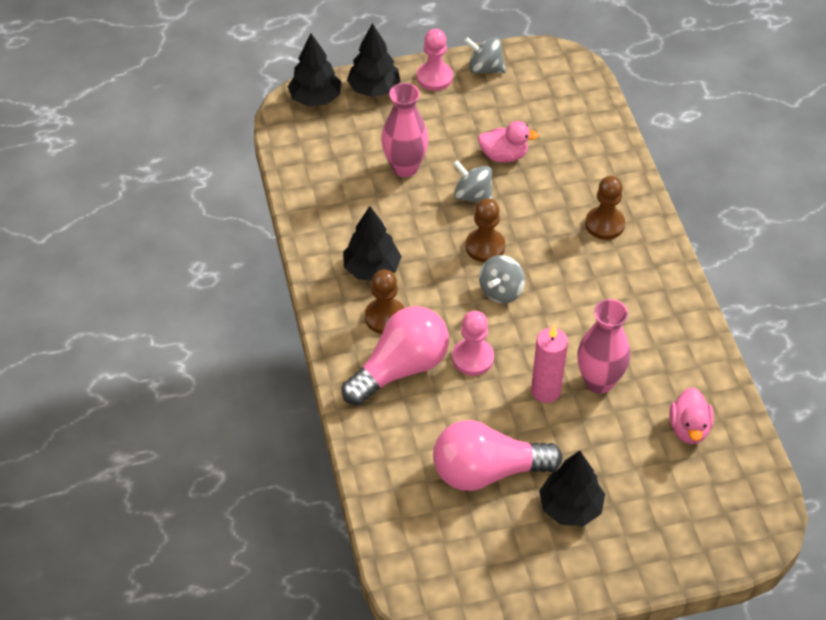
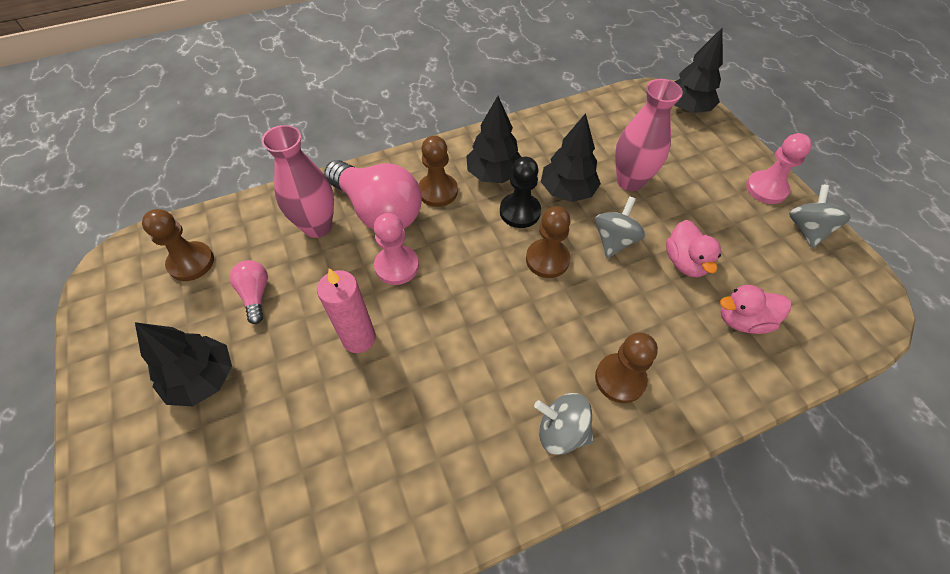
camera: 80 degrees right, 5 degrees up
black tree [347,23,401,97] -> black tree moved to [541,113,601,202]
pink light bulb [433,420,563,491] -> pink light bulb [230,260,268,324], size x0.48
grey spinning top [479,255,525,303] -> grey spinning top moved to [534,393,594,455]
pink vase [577,299,630,394] -> pink vase moved to [262,125,334,238]
pink duck [669,387,714,444] -> pink duck moved to [720,285,791,334]
none -> brown pawn [142,209,214,281]
none -> black pawn [500,157,541,228]

